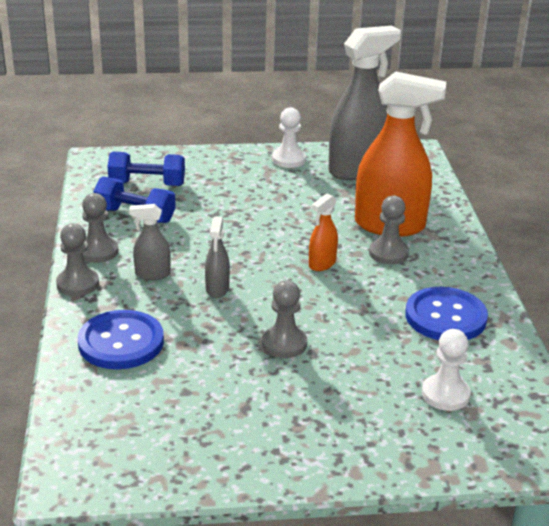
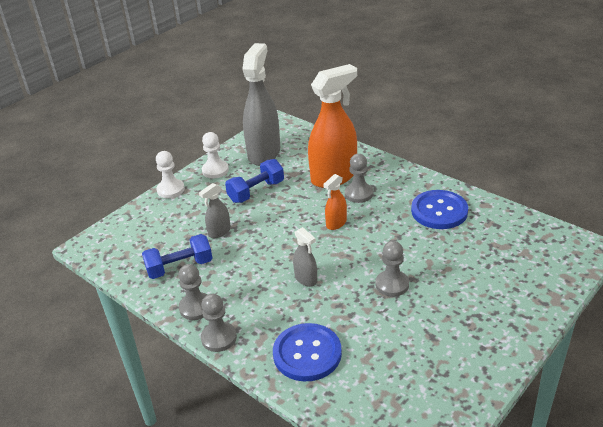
camera: 40 degrees left, 5 degrees up
blue dumbbell [107,152,185,186] -> blue dumbbell moved to [225,159,284,203]
grey spray bottle [129,204,171,280] -> grey spray bottle moved to [199,183,231,238]
orange spray bottle [309,193,338,271] -> orange spray bottle turned 45 degrees clockwise [323,174,347,230]
white pawn [422,329,471,411] -> white pawn moved to [156,151,185,198]

